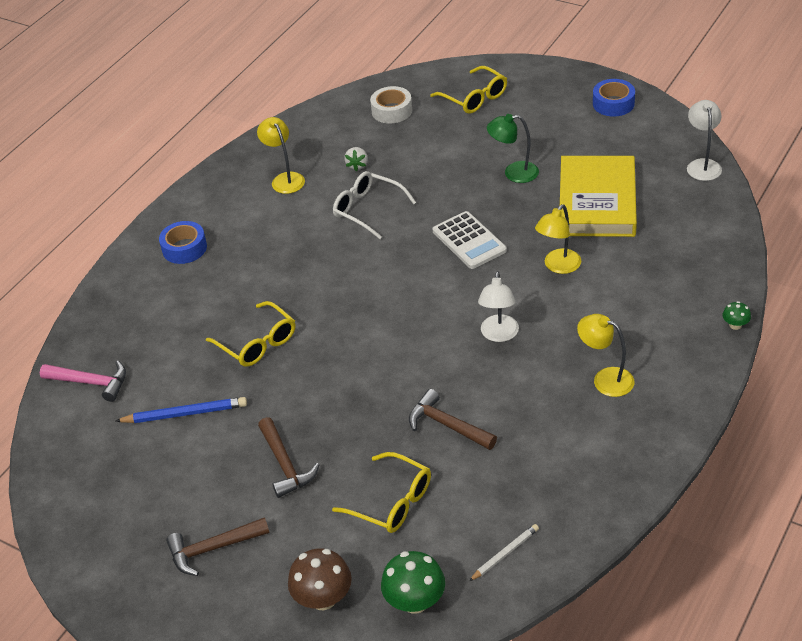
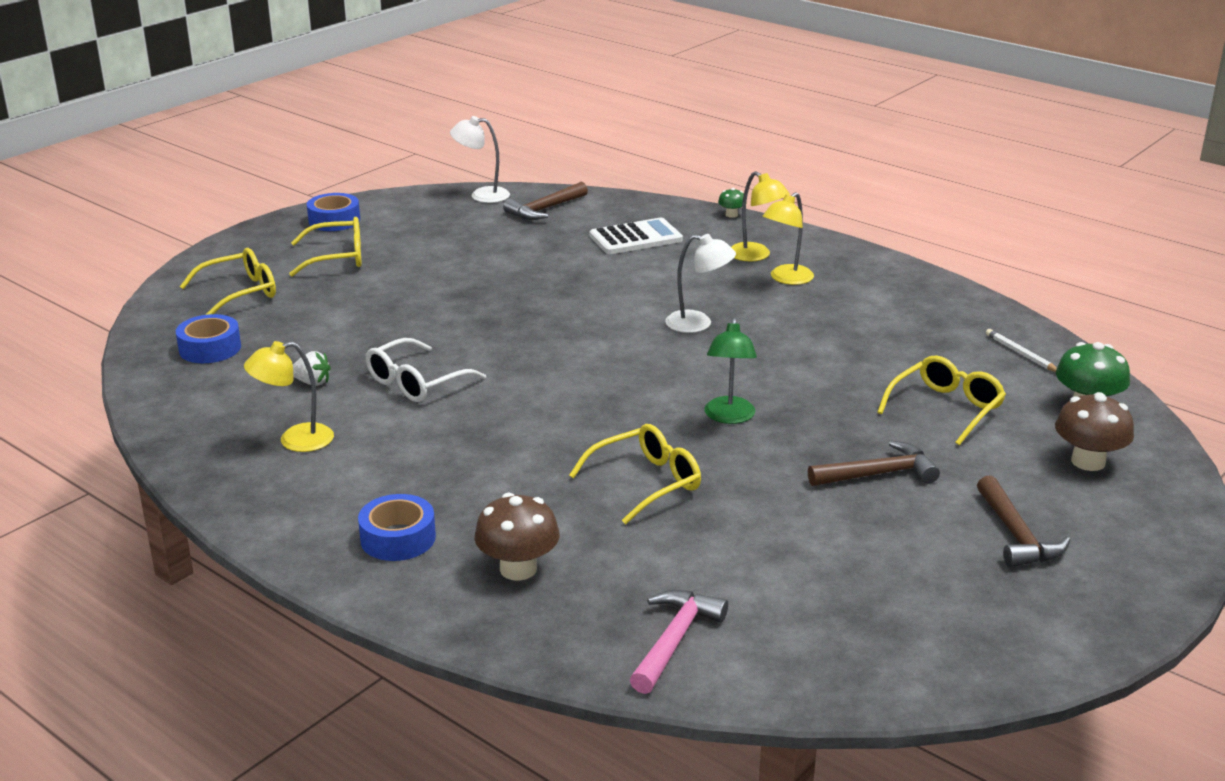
camera: 85 degrees left, 15 degrees down
blue pencil [116,397,247,423] -> none
white tape [370,86,412,124] -> blue tape [176,314,241,363]
brown hammer [409,389,497,450] -> brown hammer moved to [503,182,588,220]
white calculator [433,211,507,269] -> white calculator moved to [590,218,683,254]
green lamp [487,114,539,183] -> green lamp moved to [704,318,757,424]
yellow lamp [535,204,581,274] -> yellow lamp moved to [731,171,790,262]
yellow book [560,156,637,237] -> none
none -> yellow glasses [289,217,362,276]
none -> brown mushroom [475,493,560,581]

